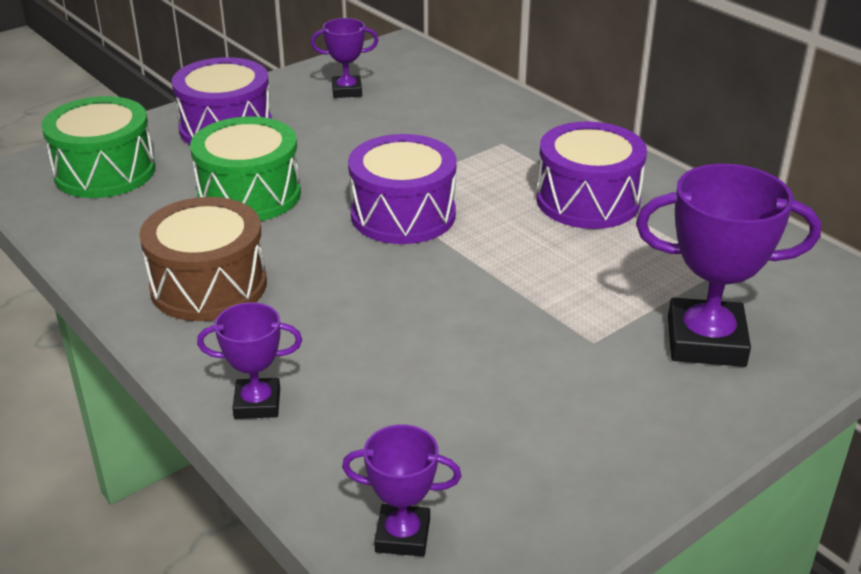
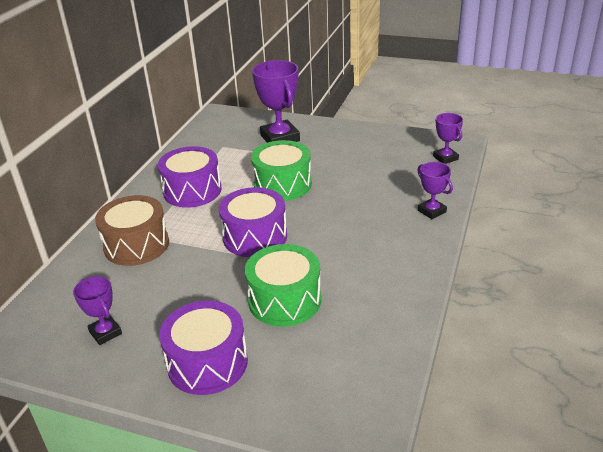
camera: 120 degrees left, 0 degrees up
green drum [41,96,155,198] -> green drum moved to [251,140,312,201]
brown drum [139,197,267,321] -> brown drum moved to [95,195,169,266]

